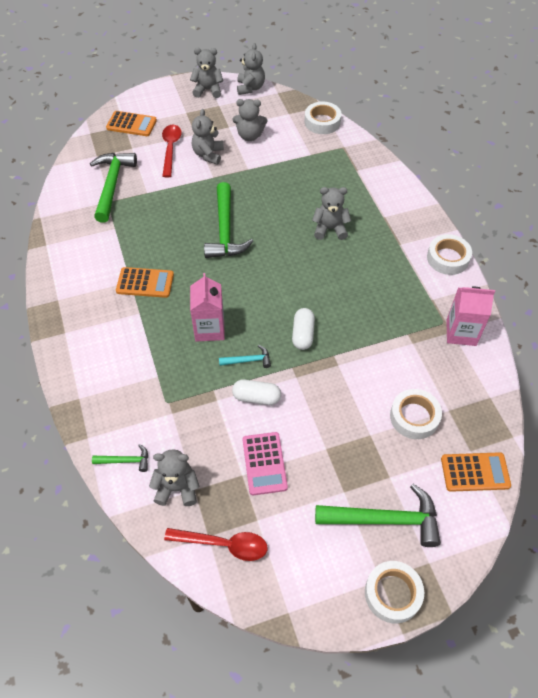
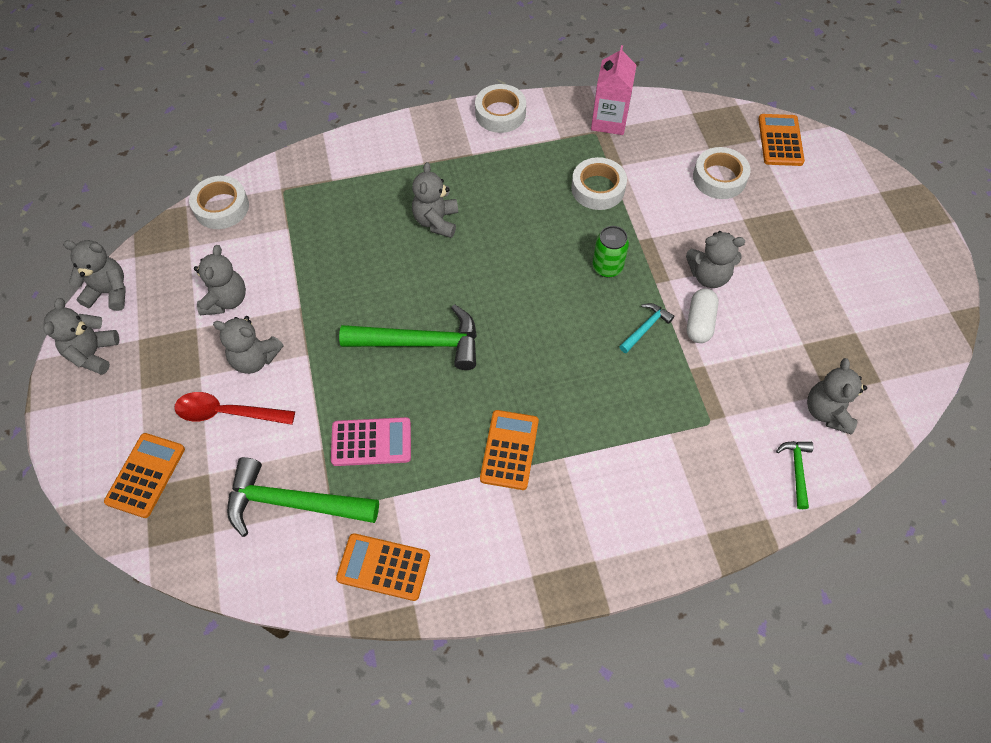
camera: 85 degrees left, 5 degrees up
red spoon [164,528,268,561] -> none
pink carton [190,273,225,342] -> none
turquoise hammer [219,345,271,368] -> turquoise hammer turned 45 degrees clockwise [619,303,674,353]
pink calculator [242,432,288,495] -> pink calculator moved to [331,417,411,466]
white capsule [292,308,315,350] -> green can [592,226,629,278]
green hammer [315,484,441,547] -> none
white tape [365,561,424,623] -> white tape moved to [571,157,627,210]
none -> orange calculator [336,533,430,601]
none -> grey teddy bear [686,231,745,288]

